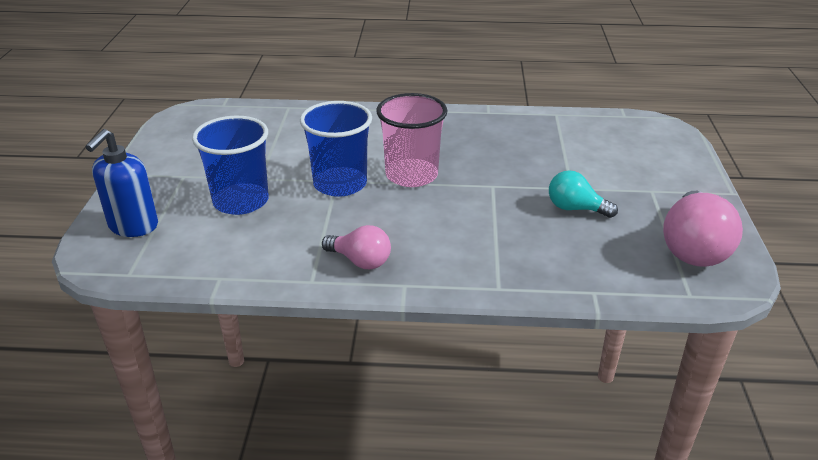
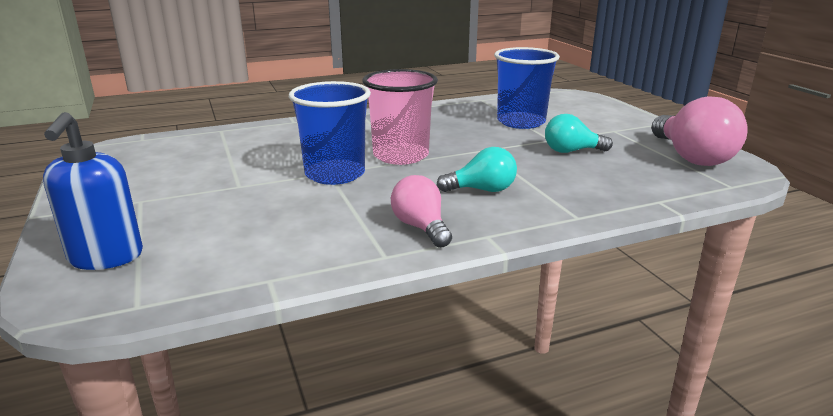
camera: 25 degrees left, 10 degrees down
blue cup [192,116,269,215] -> blue cup moved to [494,47,560,129]
pink light bulb [322,225,391,269] -> pink light bulb turned 120 degrees counterclockwise [391,175,452,248]
none -> turquoise light bulb [436,147,517,192]

